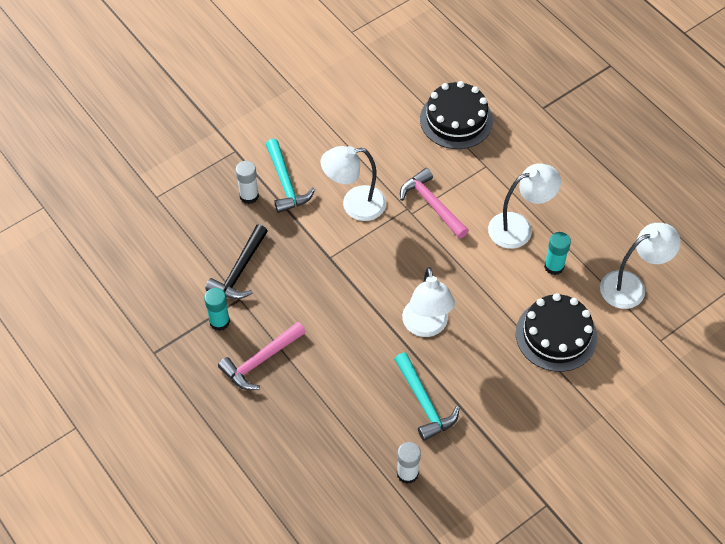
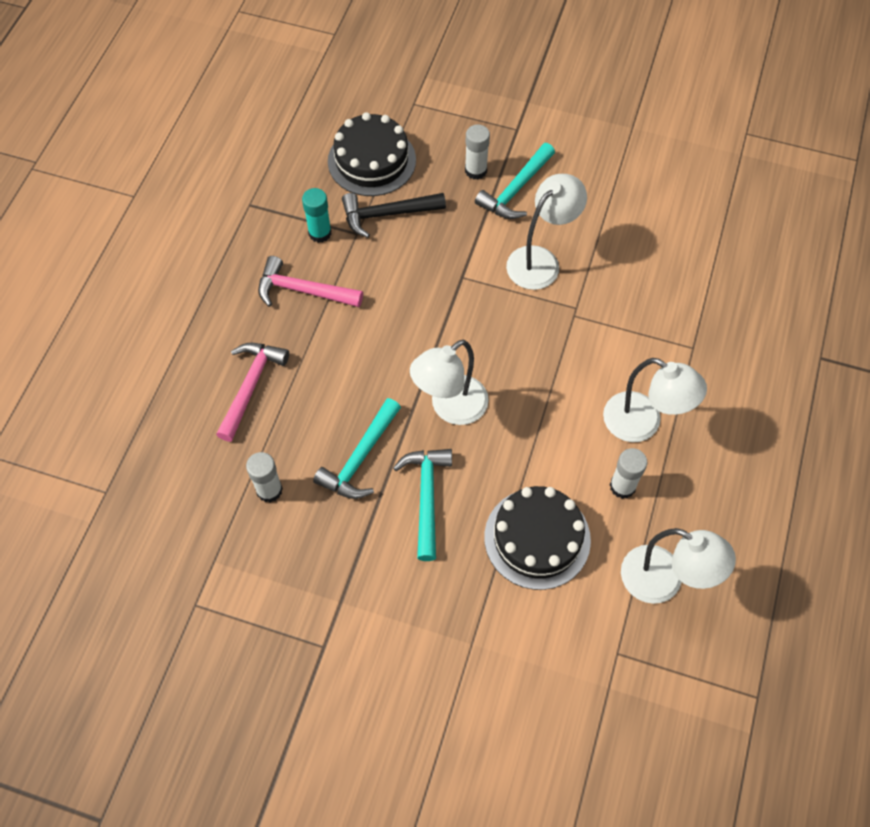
camera: 55 degrees right, 5 degrees up
white lamp [320,146,386,221] -> white lamp turned 90 degrees clockwise [506,174,587,290]
pink hammer [400,168,469,239] -> pink hammer moved to [216,343,289,442]
black cake [420,81,493,149] -> black cake moved to [328,112,416,196]
turquoise glue stick [544,232,571,275] -> white glue stick [610,448,647,499]
none -> turquoise hammer [393,449,452,561]

